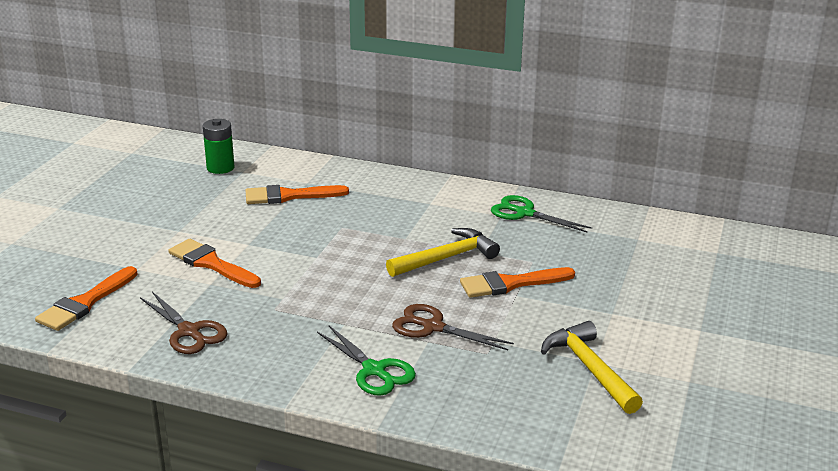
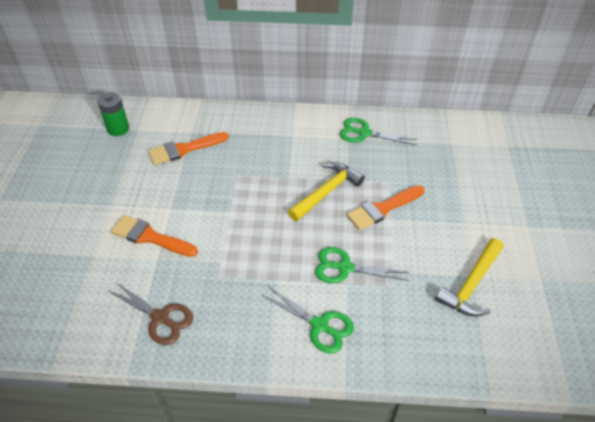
camera: 15 degrees left, 20 degrees up
orange brush [35,266,138,331] -> none
brown scissors [392,304,514,350] -> green scissors [315,247,410,283]
yellow hammer [541,321,643,414] -> yellow hammer turned 105 degrees counterclockwise [435,238,503,317]

